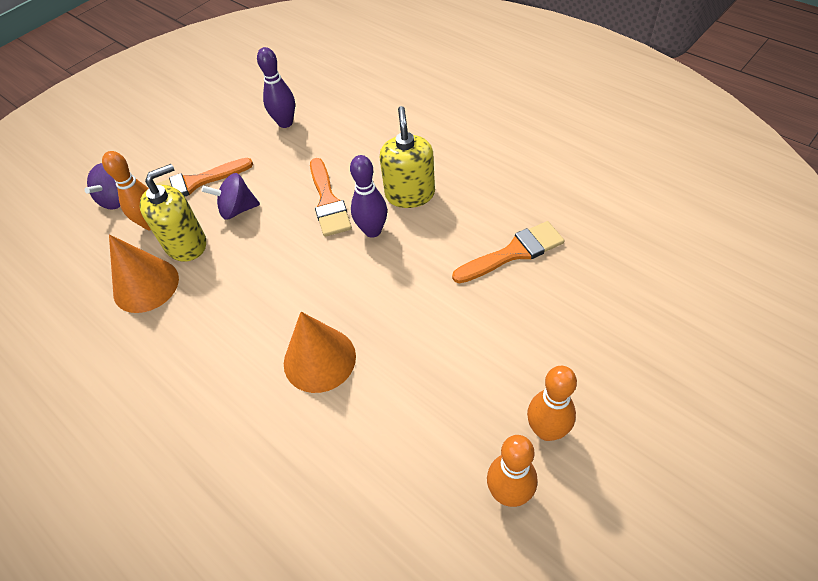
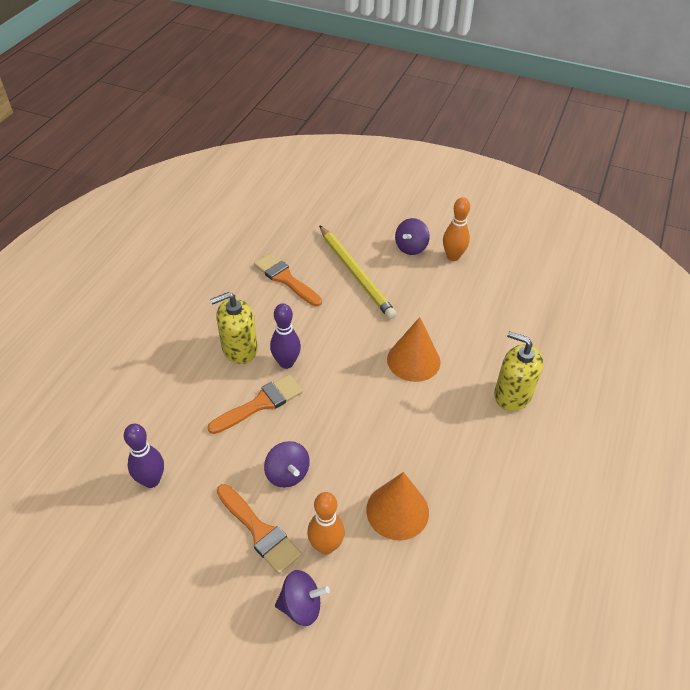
camera: 115 degrees left, 5 degrees down
yellow soap dispenser [140,164,206,262] -> yellow soap dispenser moved to [494,331,543,411]
orange bowling pin [527,366,577,441] -> purple spinning top [395,218,430,255]
none -> yellow pencil [319,225,397,319]

